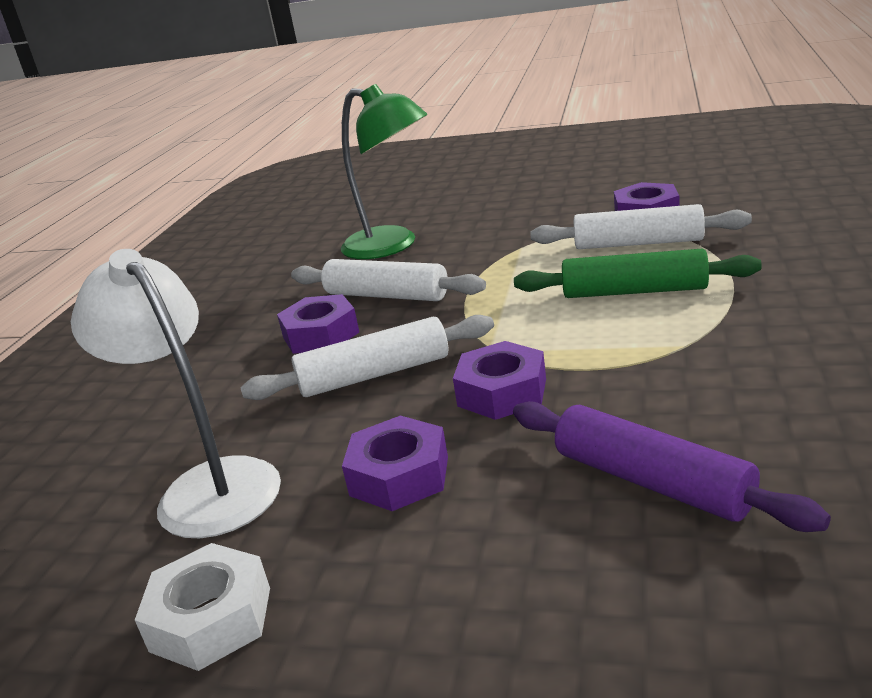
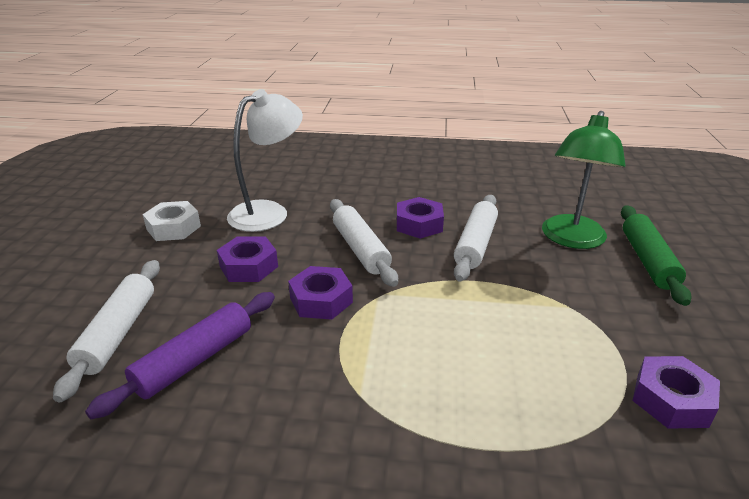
camera: 80 degrees right, 5 degrees up
green rolling pin [514,249,762,298] -> green rolling pin moved to [621,205,692,306]
white rolling pin [530,204,752,249] -> white rolling pin moved to [53,260,160,403]

